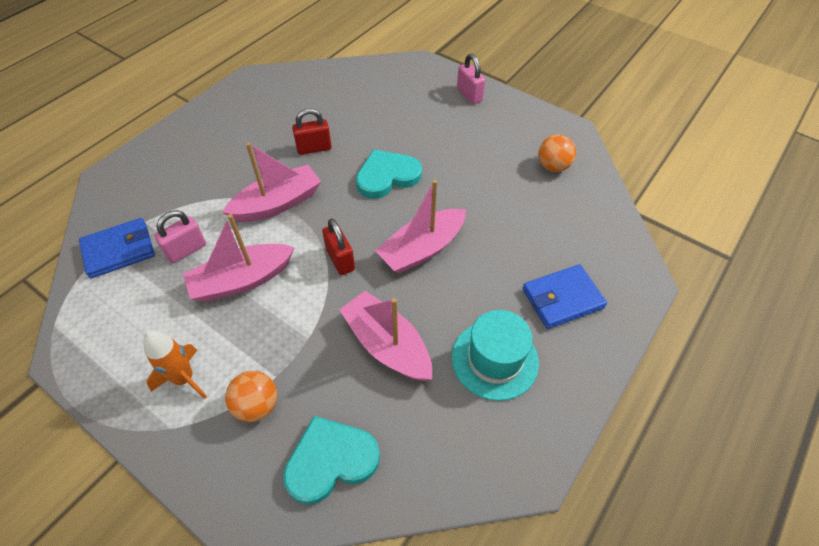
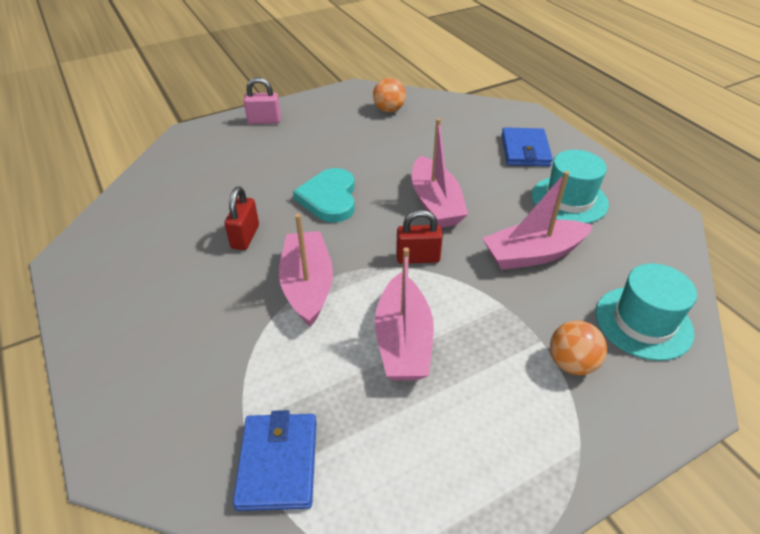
camera: 65 degrees left, 10 degrees down
orange rocket [143,330,207,399] -> none
pink padlock [154,210,206,263] -> none
turquoise heart [283,416,380,505] -> turquoise hat [596,263,697,361]

